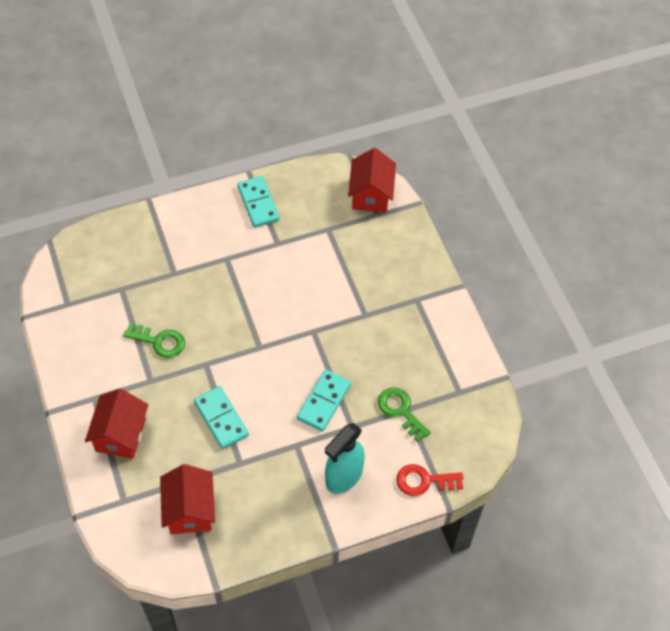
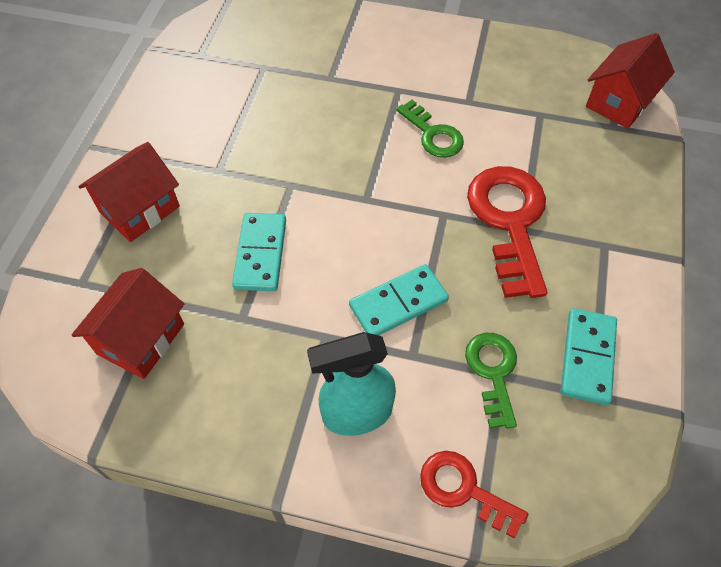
camera: 35 degrees right, 0 degrees up
green key [123,323,185,358] -> green key moved to [396,100,464,158]
turquoise domino [237,176,280,228] -> turquoise domino moved to [561,308,617,405]
none -> red key [467,166,547,298]

